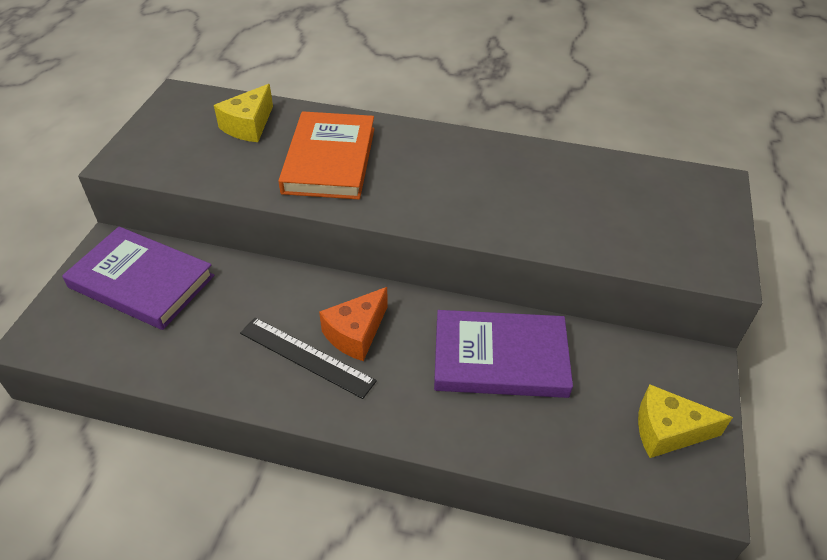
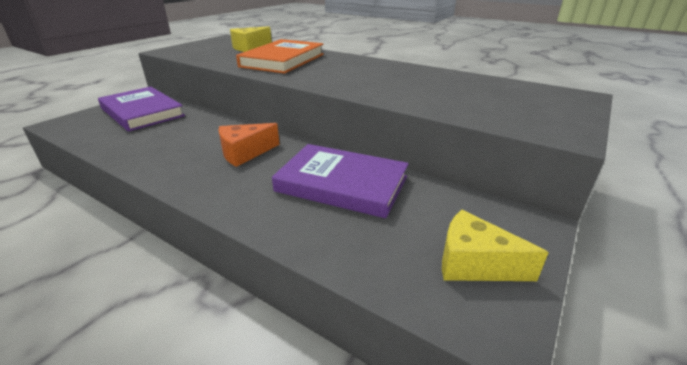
camera: 20 degrees right, 15 degrees down
black ruler [240,318,377,399] -> none

